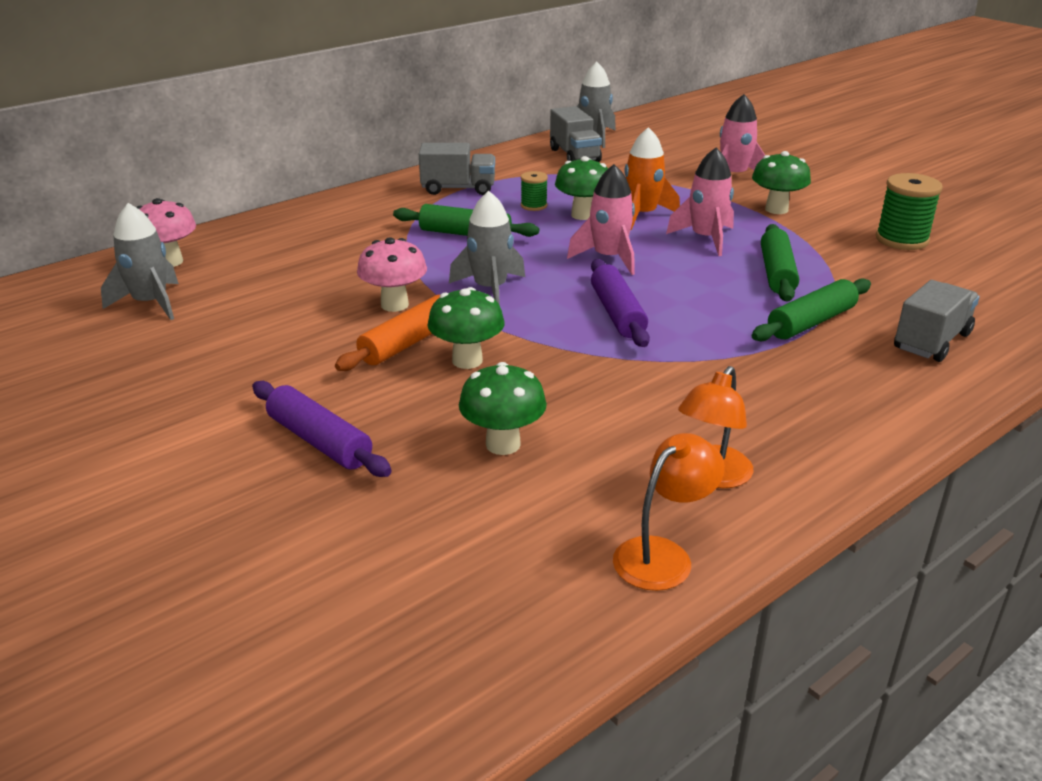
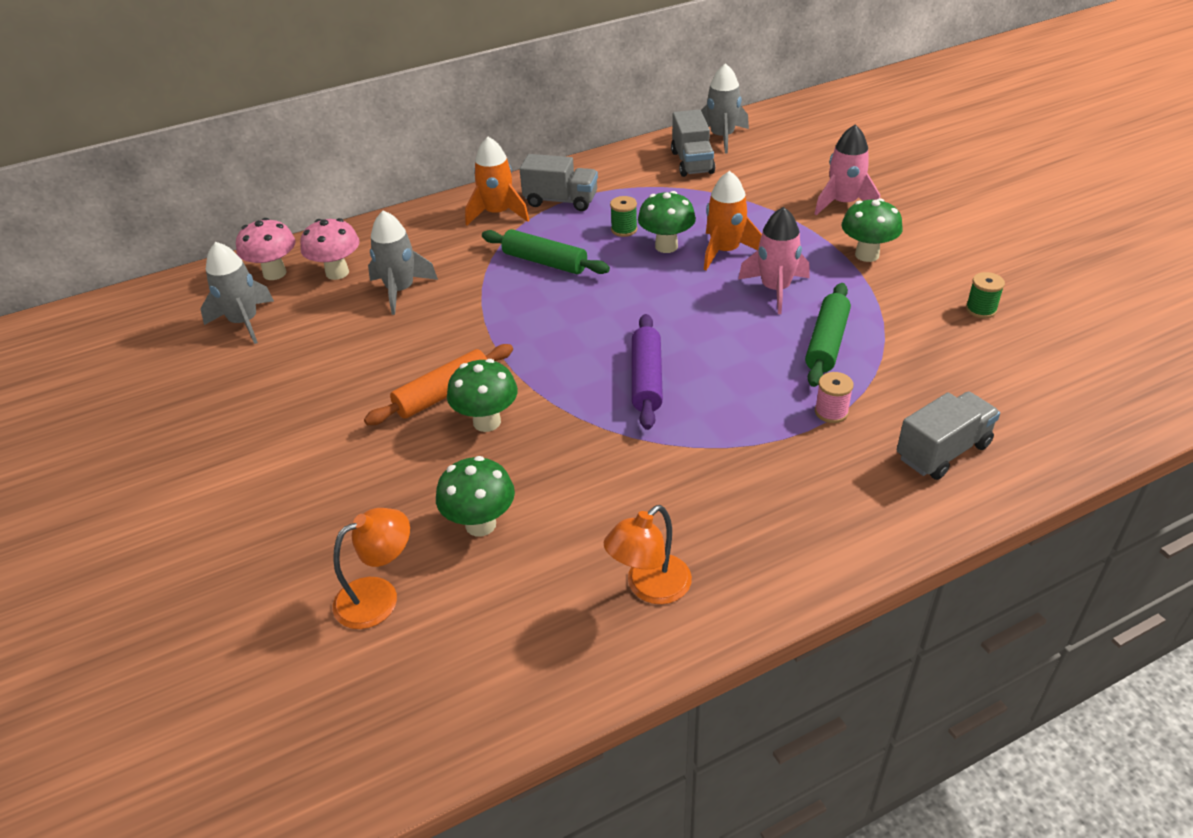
camera: 15 degrees right, 10 degrees up
purple rolling pin [252,381,392,477] -> none
pink mushroom [357,237,427,312] -> pink mushroom moved to [300,218,360,280]
grey rocket [449,191,525,305] -> grey rocket moved to [368,210,438,315]
pink rocket [567,164,635,275] -> none
orange lamp [613,433,725,591] -> orange lamp moved to [333,508,410,629]
green rolling pin [752,278,871,341] -> pink spool [815,372,853,423]
green spool [876,173,943,250] -> green spool [966,272,1005,319], size x0.56
none -> orange rocket [465,137,530,226]

